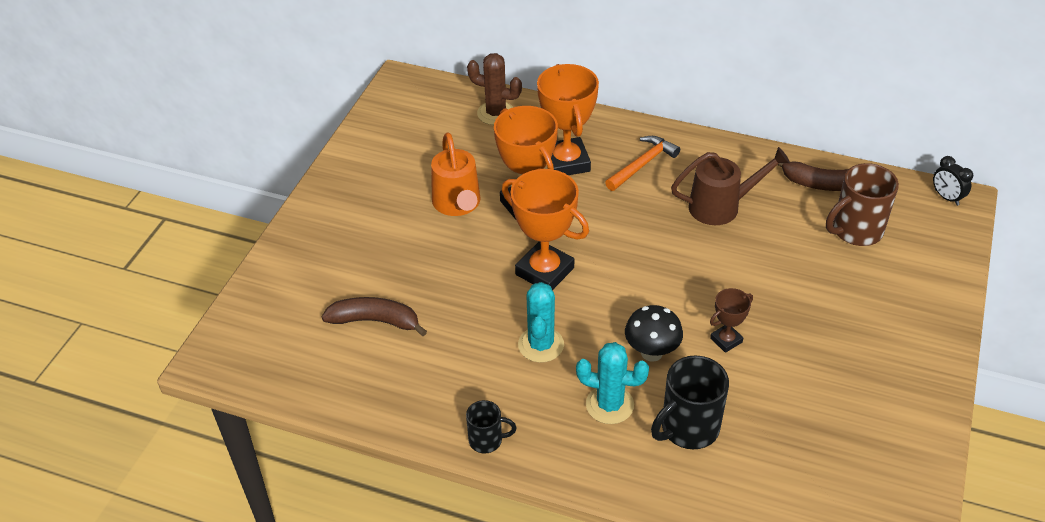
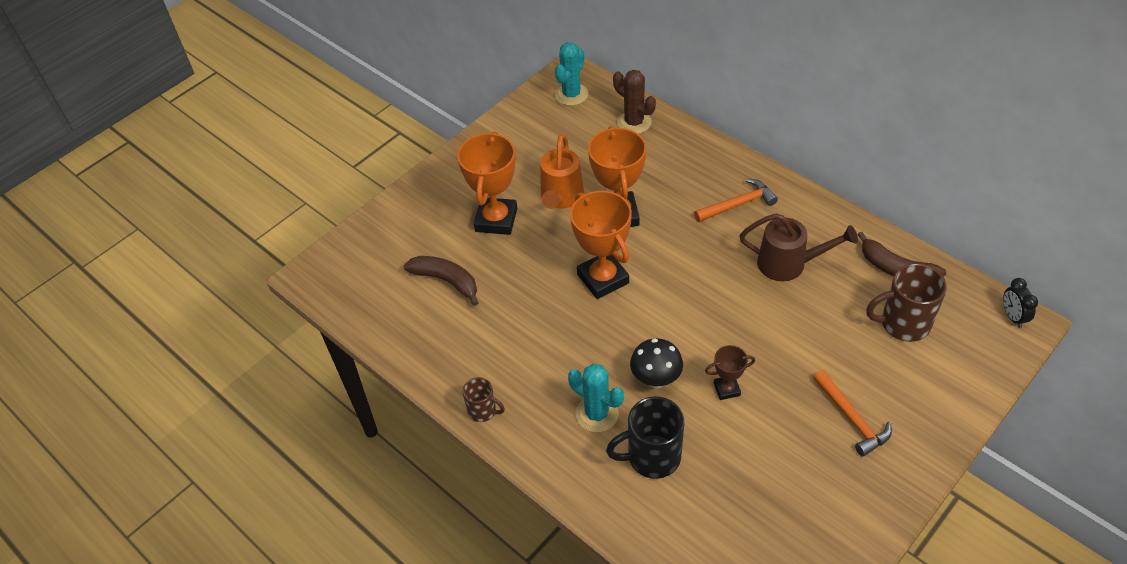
camera: 25 degrees right, 5 degrees up
black mug [466,400,517,454] -> brown mug [463,377,505,422]
turquoise cactus [518,282,564,363] -> turquoise cactus moved to [555,42,588,106]
orange trophy [537,64,599,175] -> orange trophy moved to [457,131,517,235]
none -> orange hammer [813,370,892,457]

